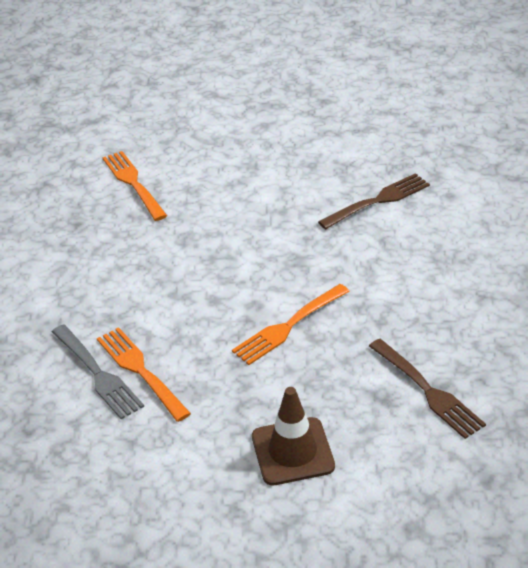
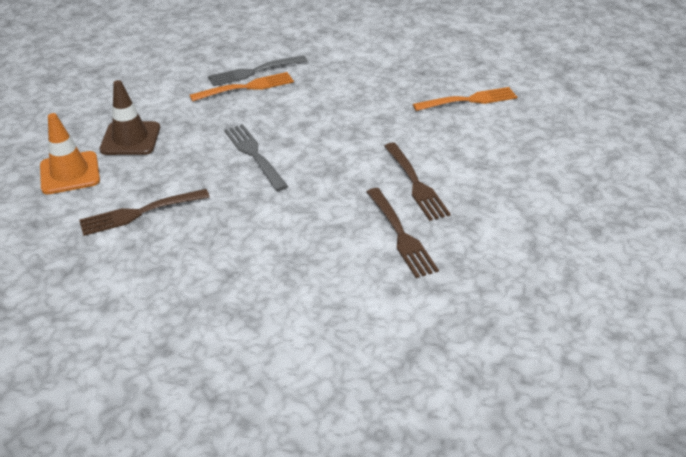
camera: 100 degrees right, 0 degrees up
orange fork [232,284,350,365] -> grey fork [224,124,288,191]
none -> orange traffic cone [40,113,100,194]
none -> brown fork [384,143,451,221]

